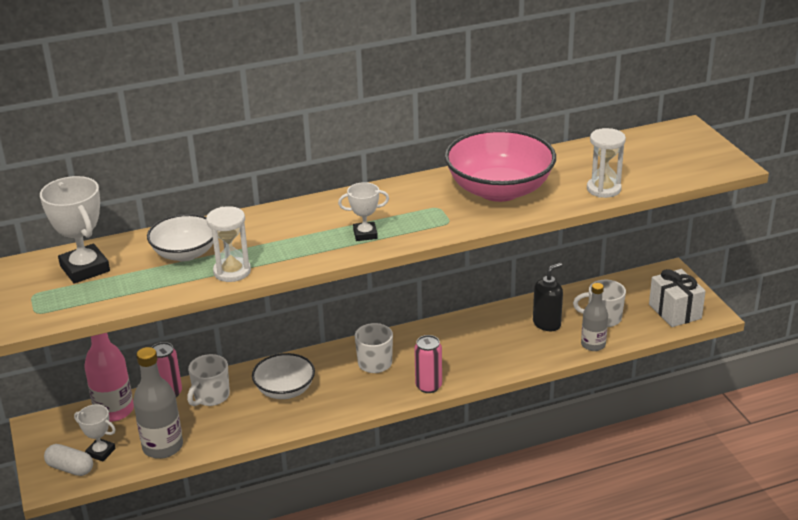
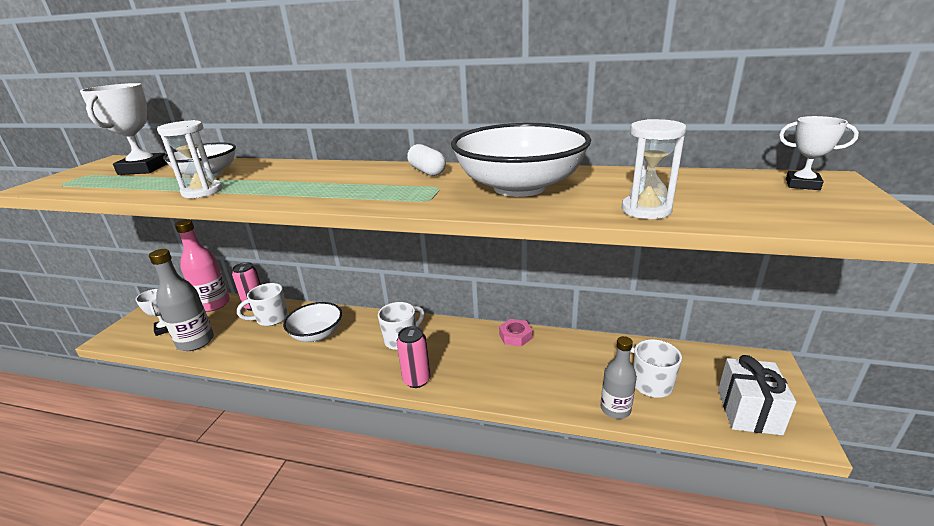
camera: 35 degrees right, 5 degrees down
white capsule [44,444,93,476] -> white capsule moved to [407,144,446,176]
white trophy [338,182,389,241] -> white trophy moved to [779,116,859,190]
pink bowl [444,129,556,202] -> white bowl [451,123,591,197]
black soap dispenser [533,263,563,331] -> none
none -> pink nut [499,319,533,347]

